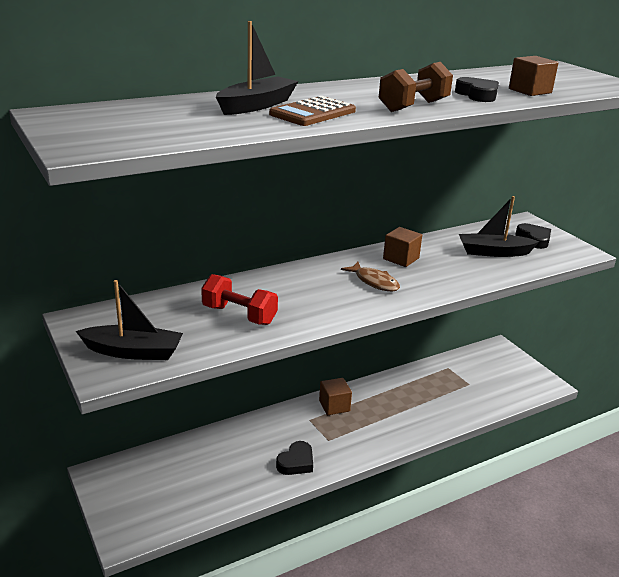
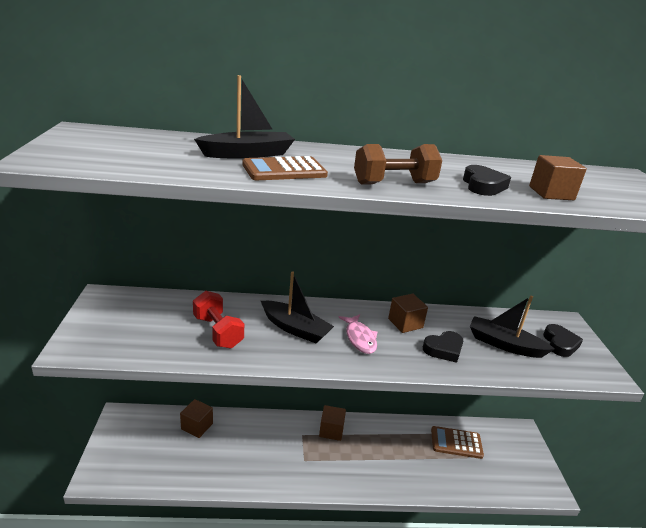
camera: 25 degrees right, 0 degrees up
black boat [76,280,183,360] -> black boat moved to [261,272,334,343]
black heart [276,441,313,475] -> black heart moved to [423,331,463,363]
brown fish [341,262,400,291] -> pink fish [338,314,377,354]
none -> brown cube [180,399,213,438]
none -> brown calculator [431,426,484,459]

